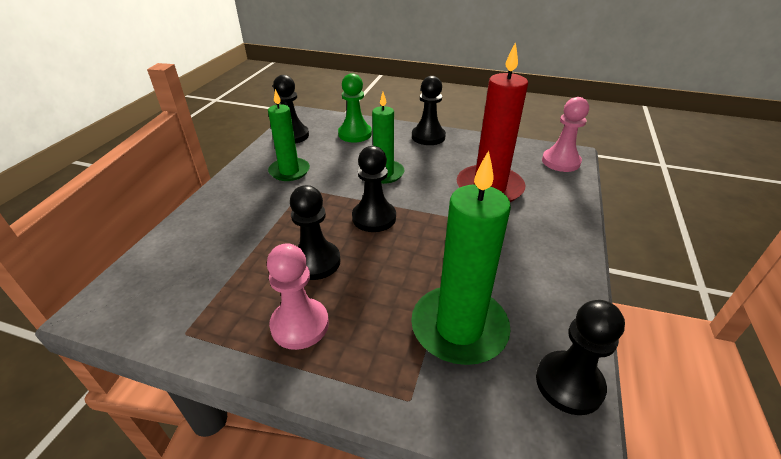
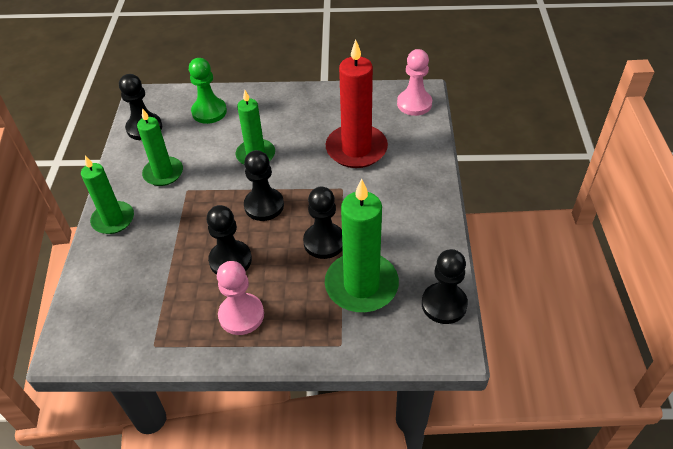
camera: 15 degrees left, 10 degrees up
black pawn [412,76,446,145] -> black pawn moved to [303,187,343,259]
none -> green candle [81,156,134,234]

